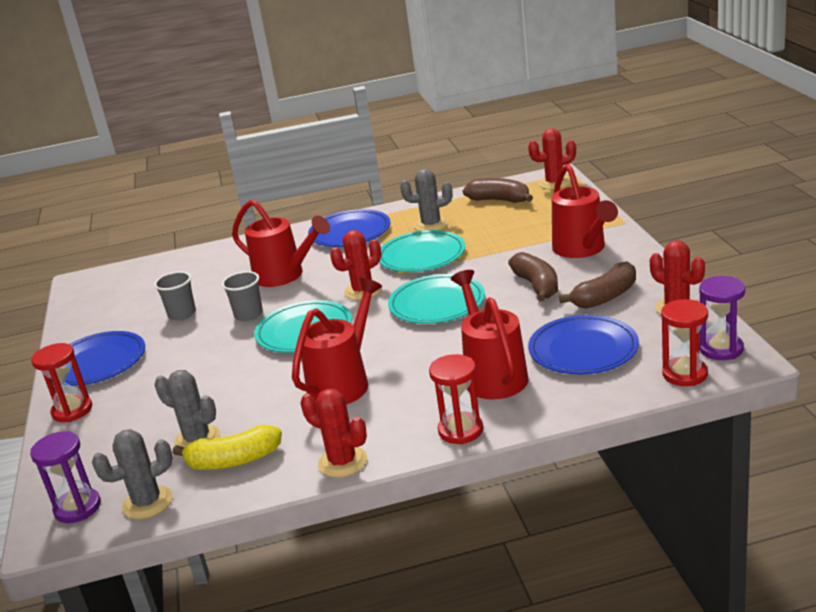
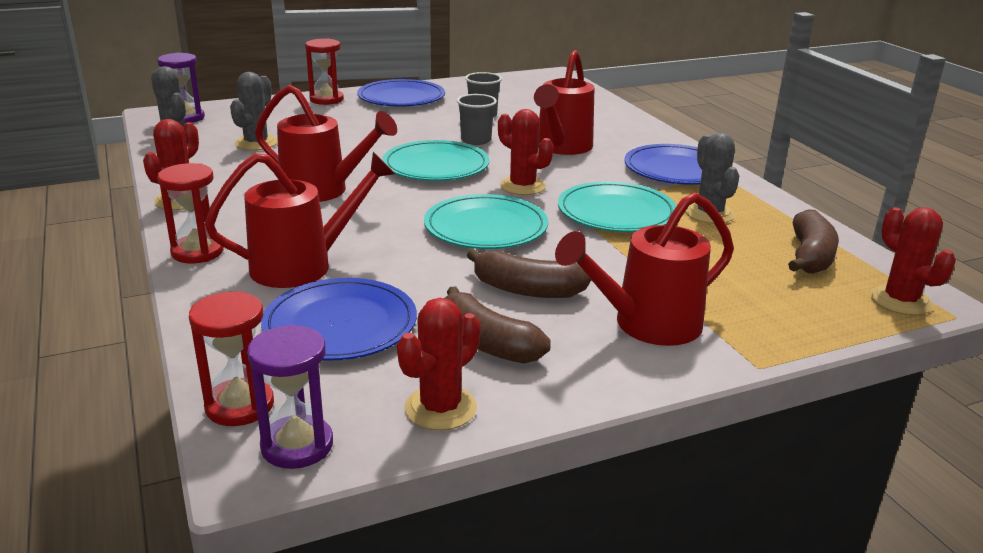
camera: 75 degrees right, 0 degrees up
yellow banana [172,425,282,470] -> none
brown banana [508,252,558,302] -> brown banana turned 45 degrees clockwise [467,249,591,298]

